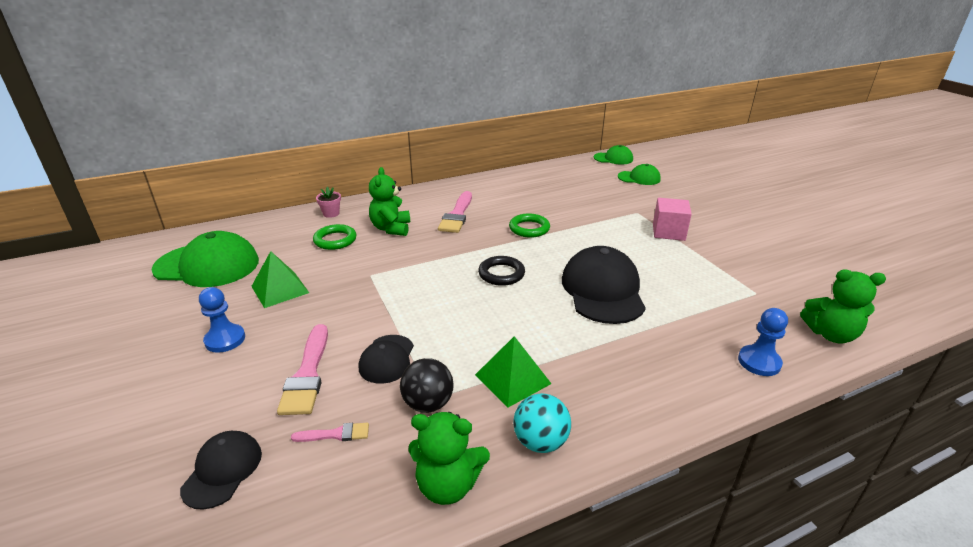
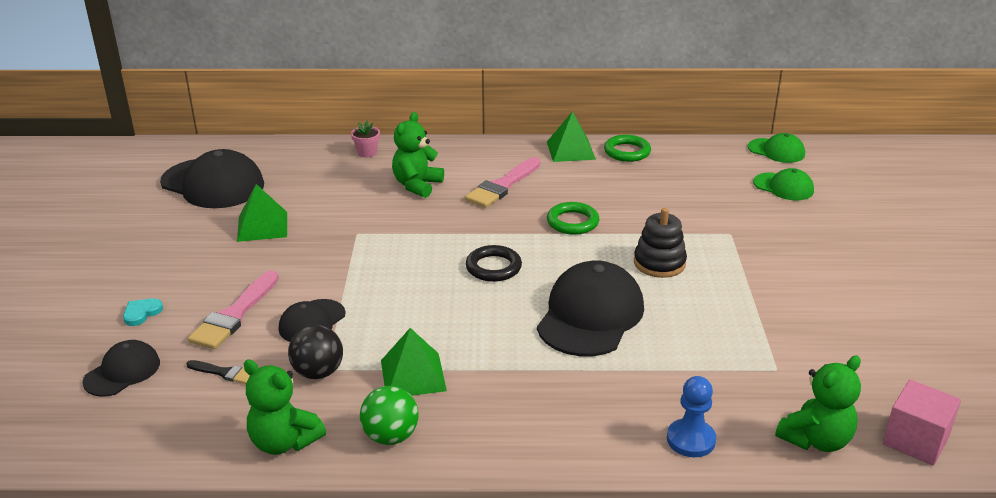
camera: 25 degrees right, 0 degrees up
green cap [151,231,259,287] -> black cap [160,149,264,208]
blue pawn [199,287,245,353] -> none
pink brush [291,423,369,442] -> black brush [186,360,250,384]
green ring [313,224,357,250] -> green ring moved to [604,135,651,162]
turquoise ball [513,393,571,453] -> green ball [360,386,419,445]
pink cube [653,198,692,241] -> pink cube moved to [883,380,961,465]
green teddy bear [800,269,886,344] -> green teddy bear turned 75 degrees counterclockwise [775,356,861,452]
none -> turquoise heart [123,298,163,326]
none -> green pyramid [547,111,596,162]
none -> black stacking toy [634,208,687,278]

